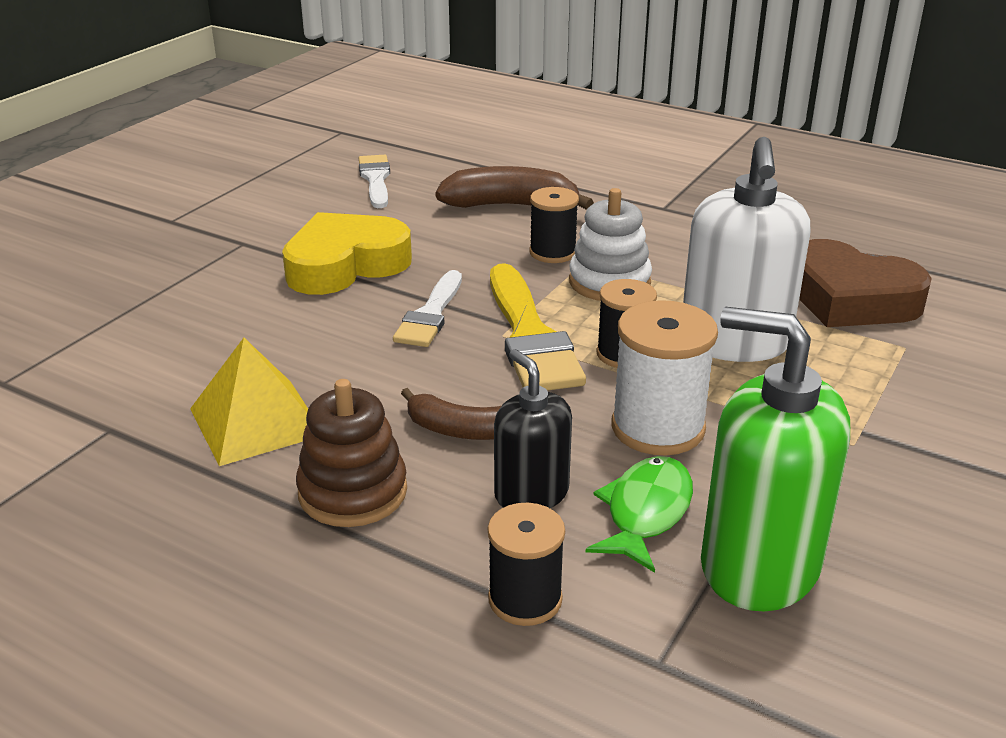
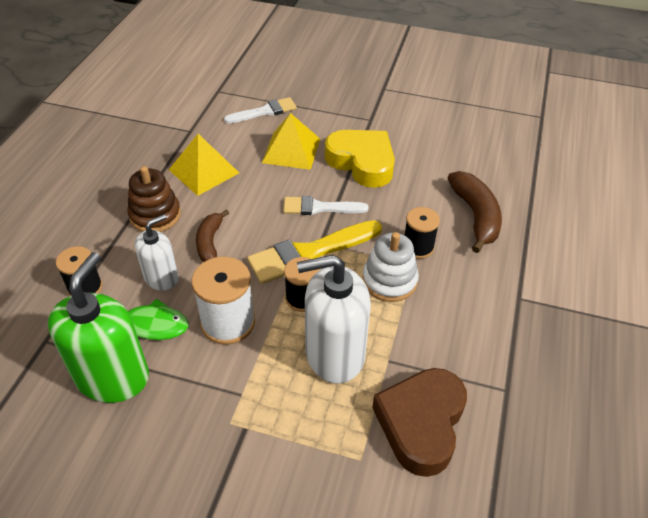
camera: 75 degrees right, 15 degrees up
white brush [359,155,390,208] -> white brush moved to [224,97,297,123]
black soap dispenser [494,349,572,508] -> white soap dispenser [135,214,179,291]
none -> yellow pyramid [262,113,320,170]

